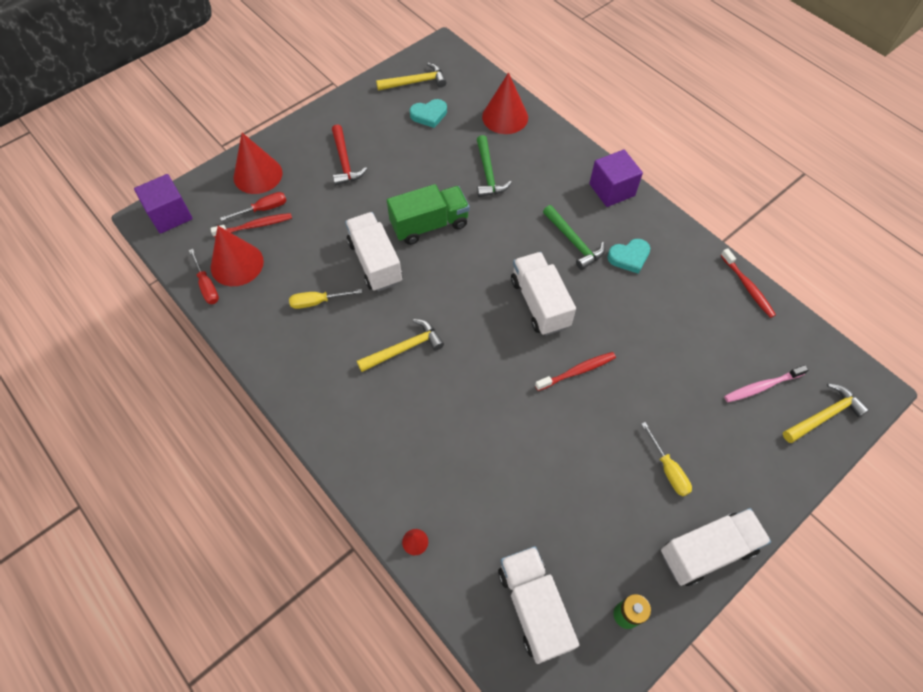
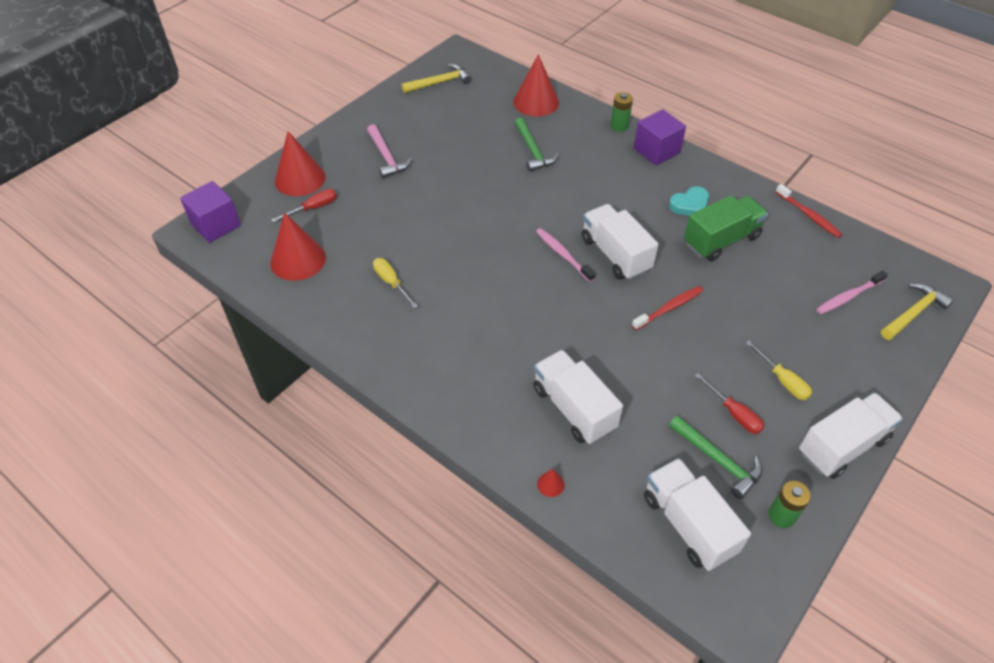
camera: 10 degrees left, 10 degrees down
red screwdriver [189,249,219,304] -> red screwdriver moved to [695,373,765,434]
red toothbrush [210,213,292,237] -> none
yellow screwdriver [289,289,362,309] -> yellow screwdriver turned 75 degrees clockwise [373,258,418,308]
red hammer [332,124,367,185] -> pink hammer [367,124,412,178]
white truck [345,212,402,292] -> white truck moved to [533,350,623,444]
yellow hammer [357,319,444,372] -> none
green truck [387,184,470,245] -> green truck moved to [684,195,768,261]
turquoise heart [410,99,447,128] -> none
green hammer [543,205,605,270] -> green hammer moved to [669,416,762,499]
none -> pink toothbrush [536,228,595,282]
none -> green battery [610,92,633,132]

